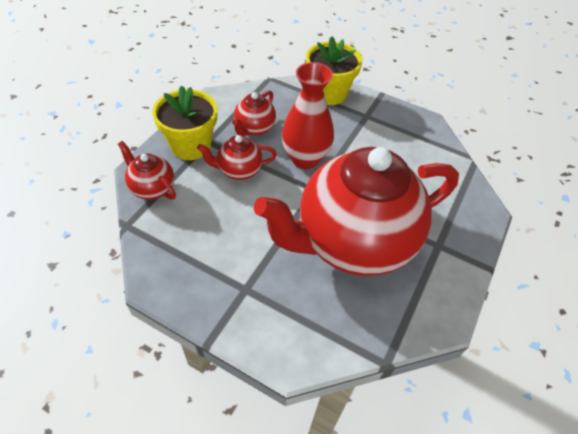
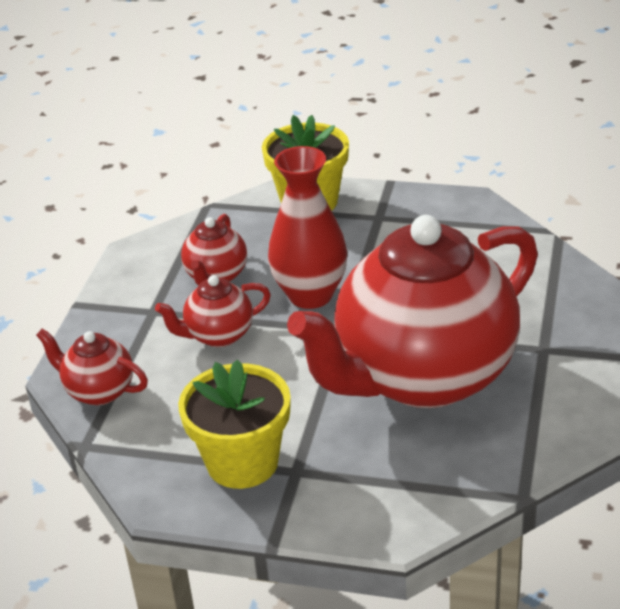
camera: 10 degrees left, 15 degrees down
yellow flower pot [152,85,217,160] -> yellow flower pot moved to [178,359,291,489]

